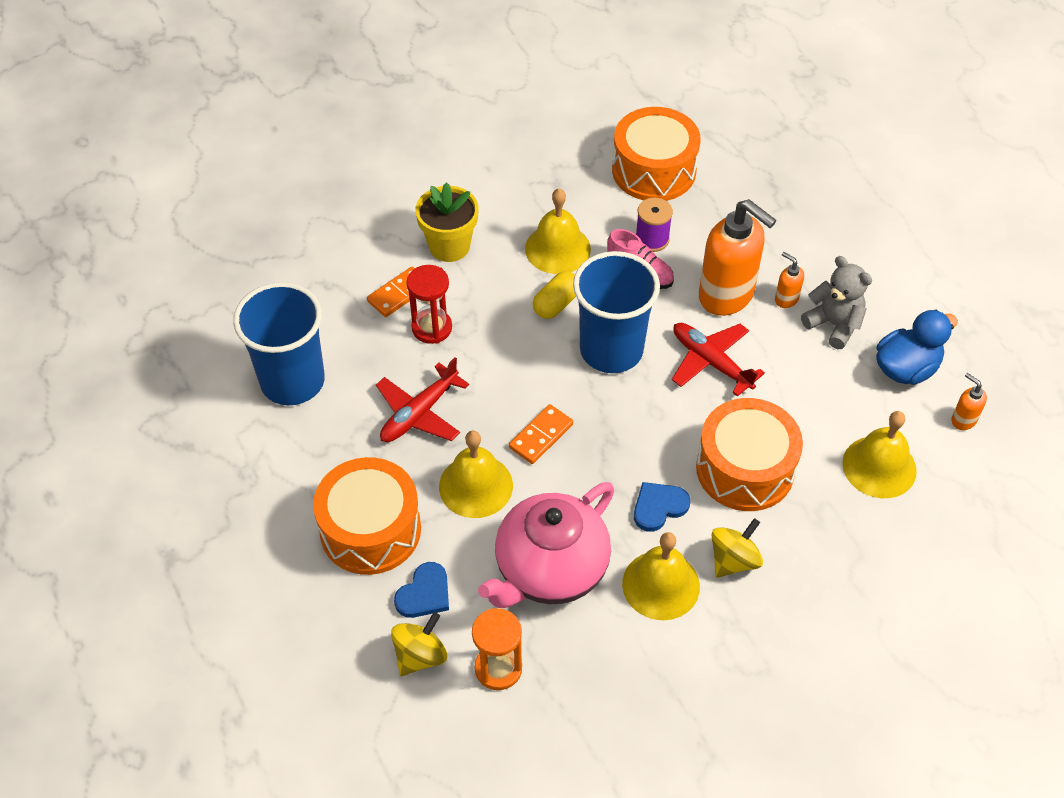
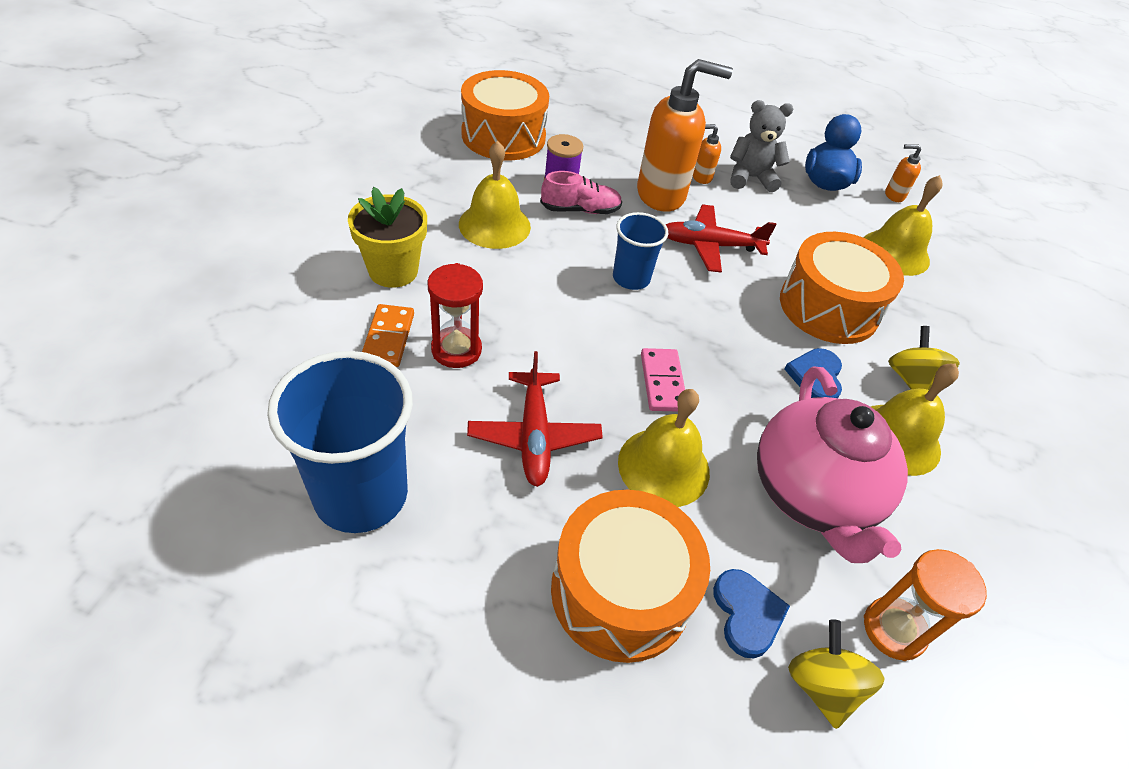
camera: 50 degrees left, 5 degrees down
orange domino [509,404,573,464] -> pink domino [641,348,685,411]
yellow capsule [533,271,576,319] -> none
blue cup [573,251,660,373] -> blue cup [613,212,668,290], size x0.56

